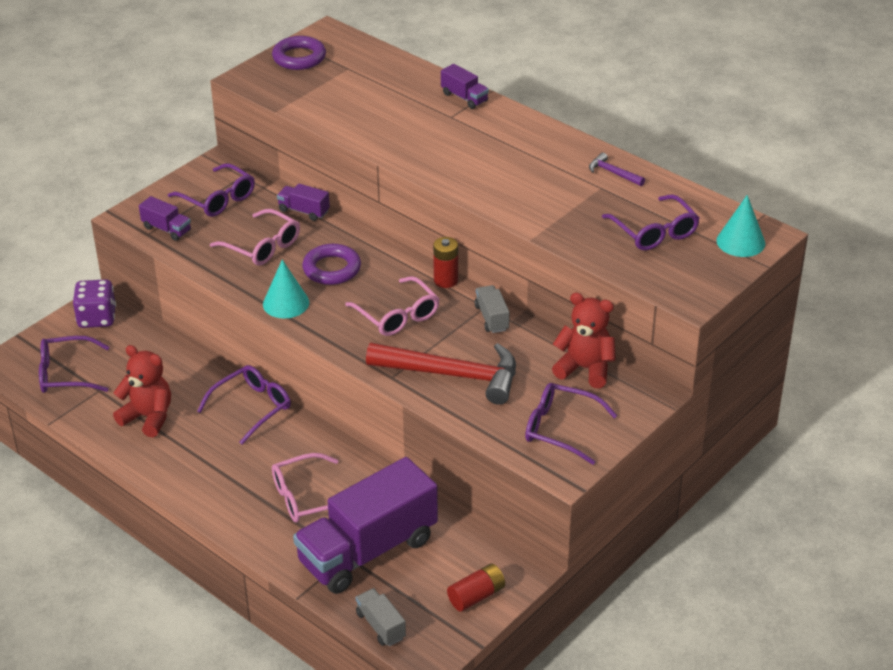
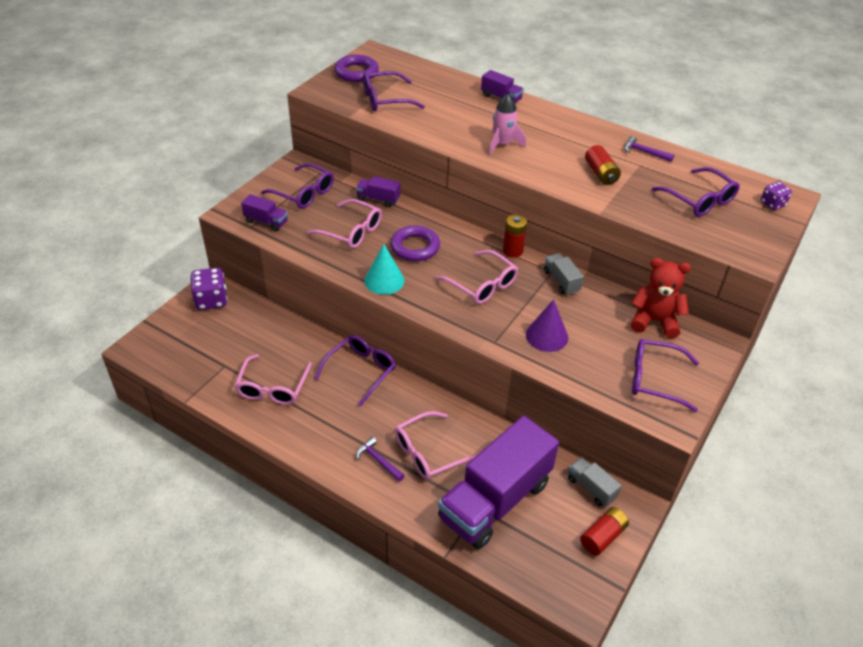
camera: 10 degrees left, 5 degrees up
purple glasses [39,336,110,393] -> purple glasses moved to [363,71,425,111]
red teddy bear [113,345,171,437] -> pink glasses [235,354,312,405]
grey truck [356,588,406,646] -> grey truck moved to [568,457,622,507]
red hammer [366,343,516,405] -> purple cone [526,299,568,352]
turquoise cone [717,195,765,257] -> purple dice [761,181,792,210]
none -> purple hammer [356,437,405,482]
none -> pink rocket [489,94,526,155]
none -> red battery [585,145,621,185]

